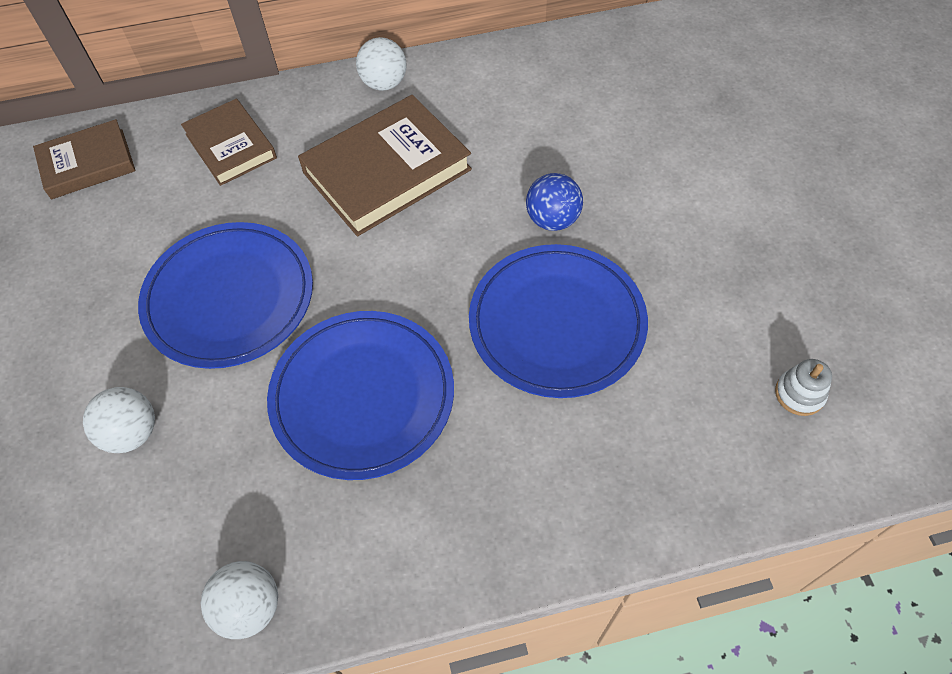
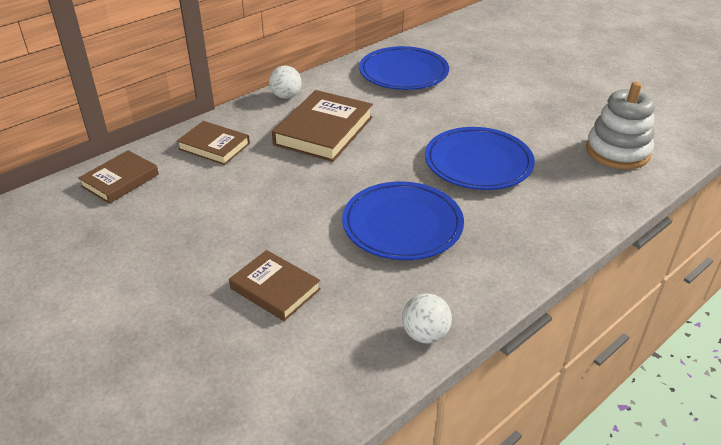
camera: 30 degrees left, 20 degrees down
white ball [83,387,155,453] -> brown book [229,250,321,321]
blue plate [138,222,313,369] -> blue plate moved to [359,46,449,90]
blue ball [526,173,583,231] -> none
white stacking toy [775,359,832,416] -> white stacking toy [586,82,655,169], size x2.28

